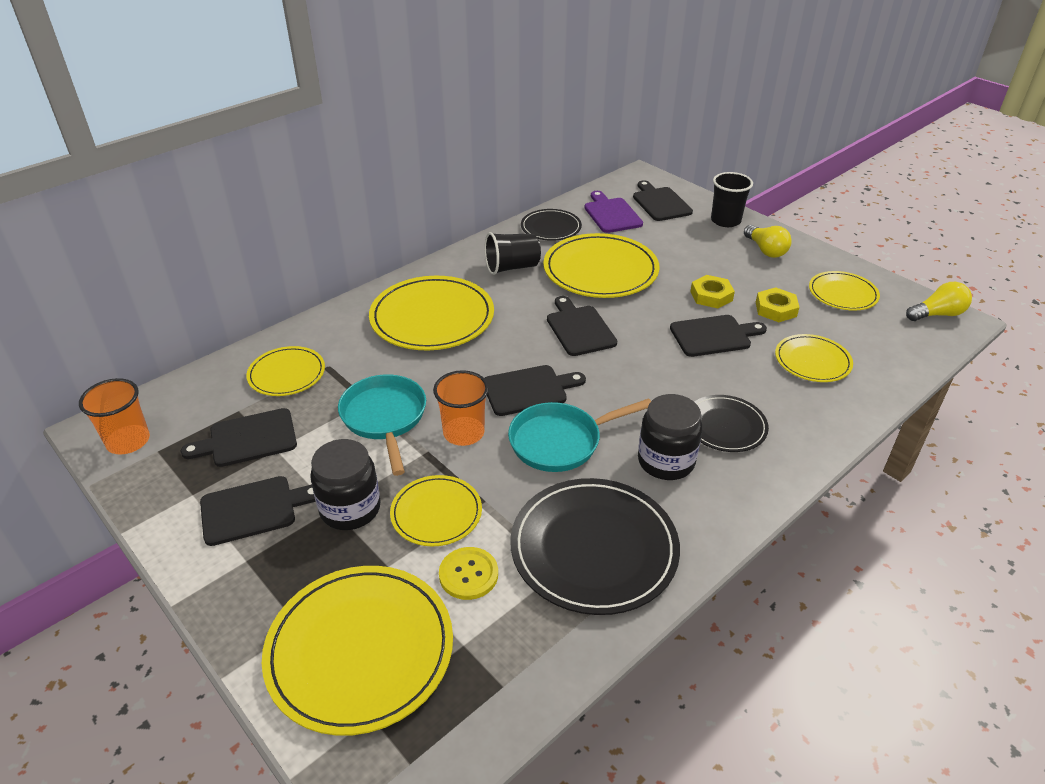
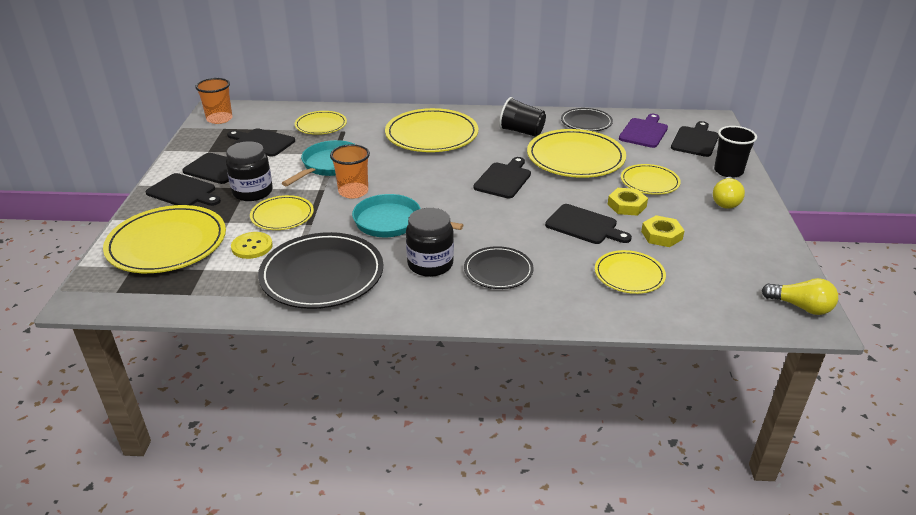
camera: 45 degrees right, 5 degrees down
black cutting board [485,365,586,416] -> black cutting board moved to [146,173,221,206]
yellow plate [809,271,880,311] -> yellow plate moved to [621,164,681,195]

